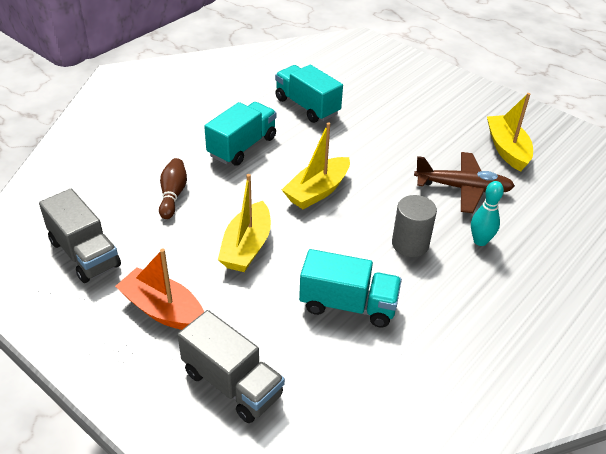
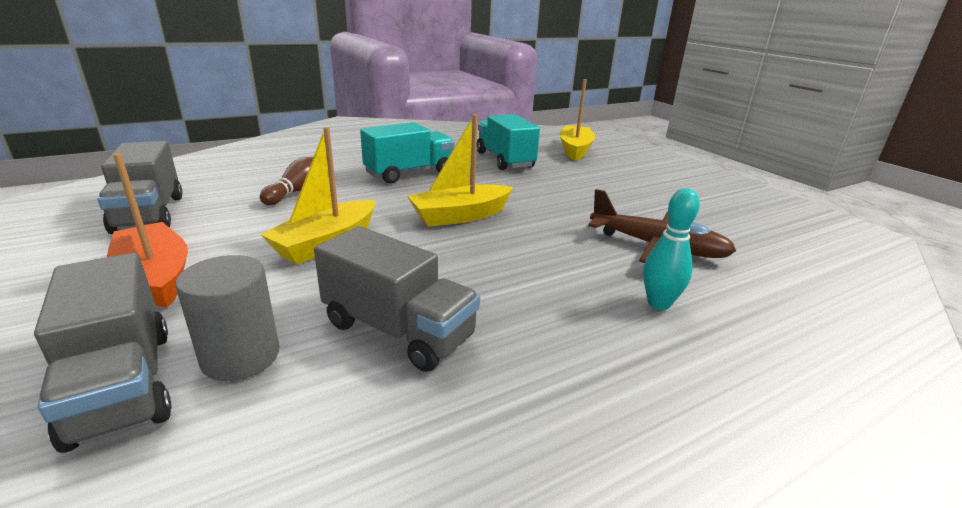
camera: 20 degrees right, 15 degrees down
turquoise truck [299,249,402,328] -> grey truck [314,226,480,372]
grey cylinder [392,195,437,257] -> grey cylinder moved to [176,255,279,381]
yellow boat [487,93,533,172] -> yellow boat moved to [559,79,595,161]

